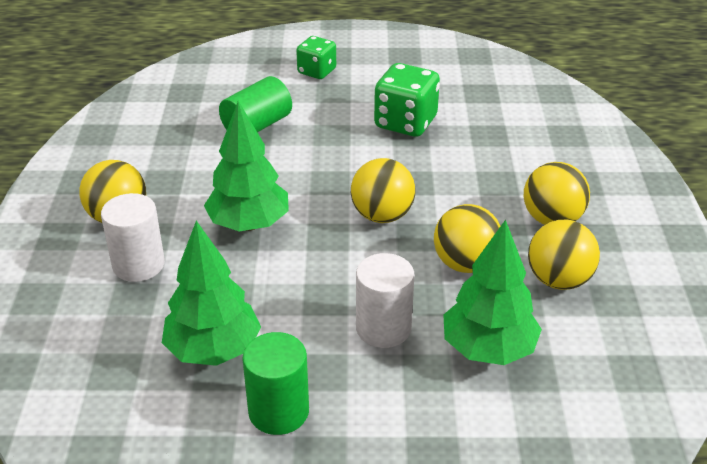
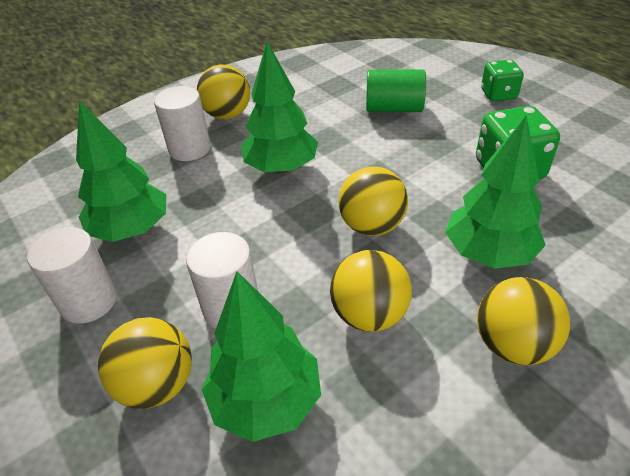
camera: 55 degrees right, 5 degrees up
green cylinder [242,332,309,435] -> white cylinder [27,227,117,324]
yellow ball [528,220,600,290] -> yellow ball moved to [98,317,192,409]
none -> green tree [445,116,546,269]

